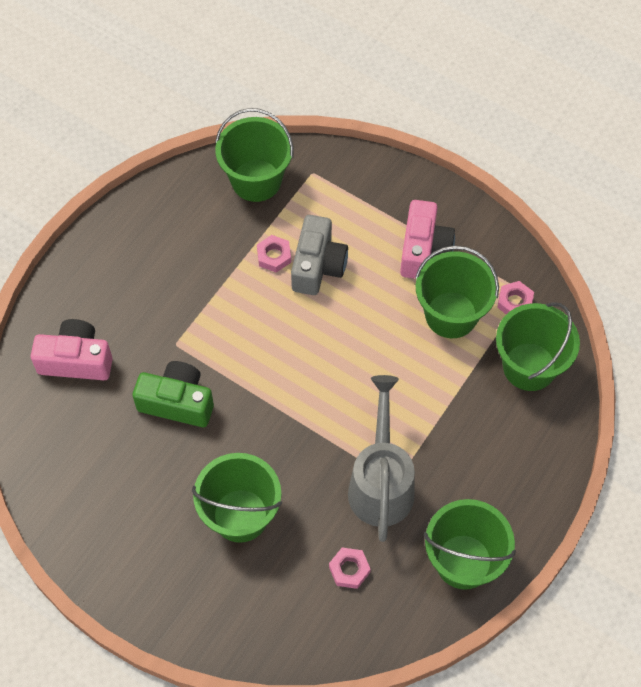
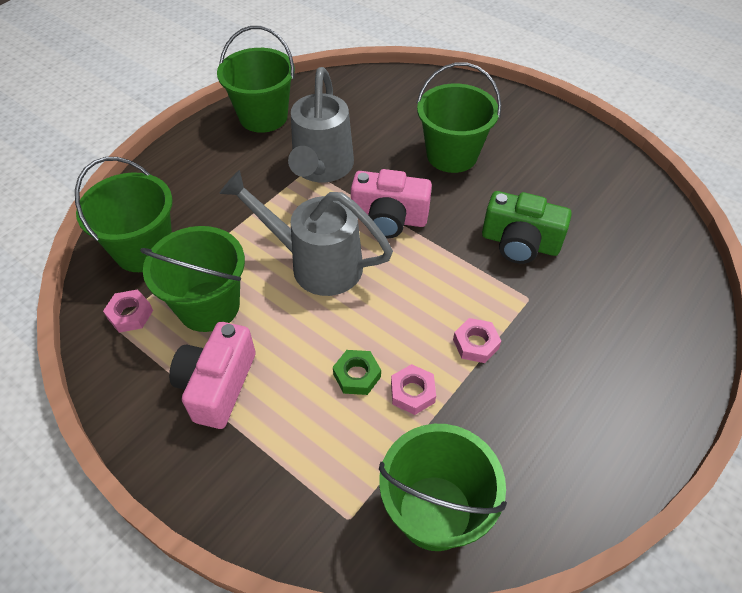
camera: 175 degrees left, 10 degrees down
pink camera [31,319,113,380] -> pink camera moved to [351,169,432,238]
grey camera [291,215,348,295] -> green nut [333,350,381,395]
pink nut [329,548,371,589] -> pink nut moved to [453,318,501,363]
none -> grey watering can [219,170,393,296]

